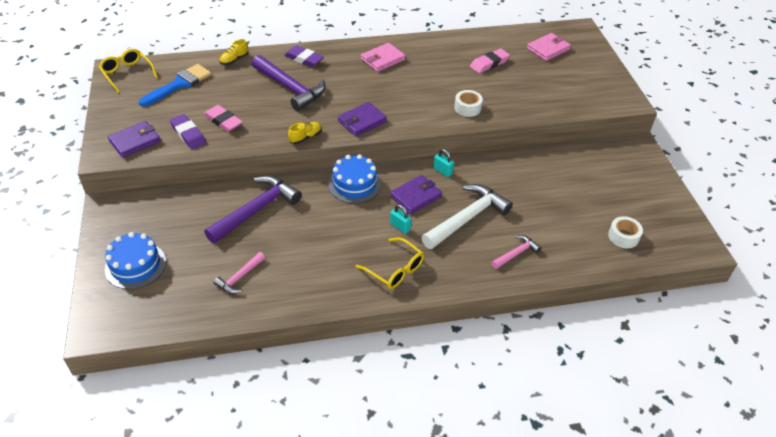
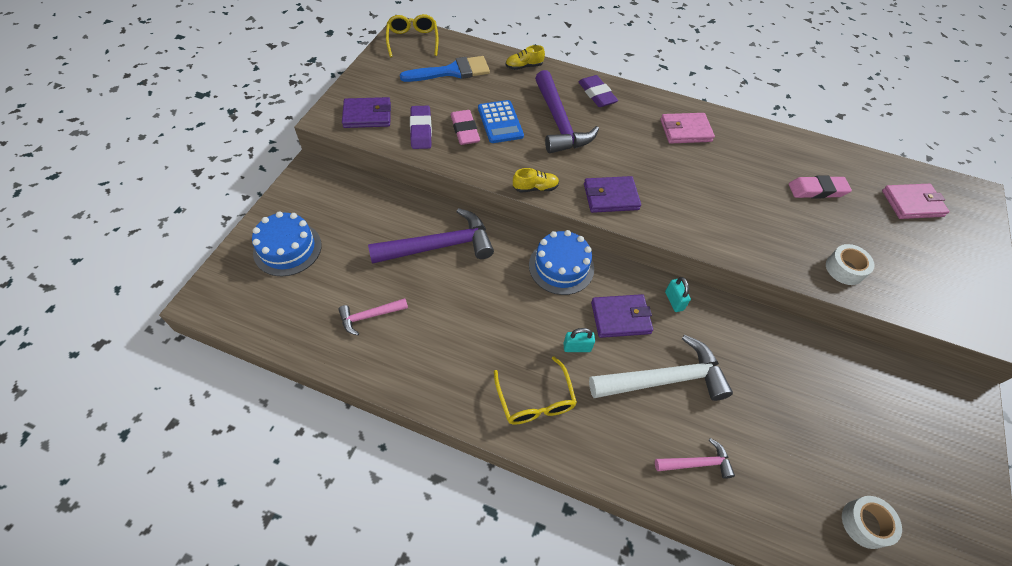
camera: 30 degrees right, 10 degrees up
turquoise padlock [390,204,412,234] -> turquoise padlock turned 75 degrees counterclockwise [563,328,595,352]
white tape [454,90,483,117] -> white tape moved to [826,244,875,285]
none -> blue calculator [478,100,524,143]

